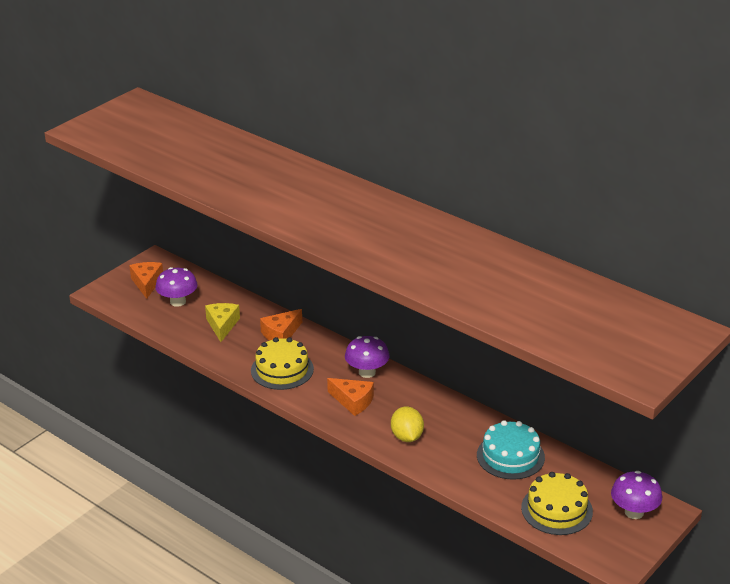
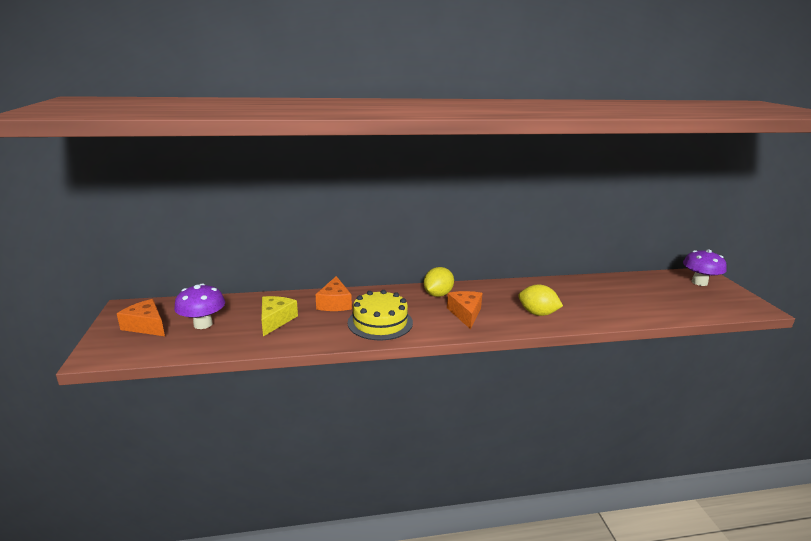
camera: 50 degrees left, 10 degrees down
yellow cheese [205,303,240,342] -> yellow cheese turned 60 degrees clockwise [261,296,298,336]
orange cheese [327,378,374,416] -> orange cheese turned 75 degrees counterclockwise [447,291,482,329]
purple mushroom [345,336,390,378] -> yellow lemon [424,267,454,297]
turquoise cake [477,420,545,480] -> none
yellow cake [521,472,593,535] -> none

